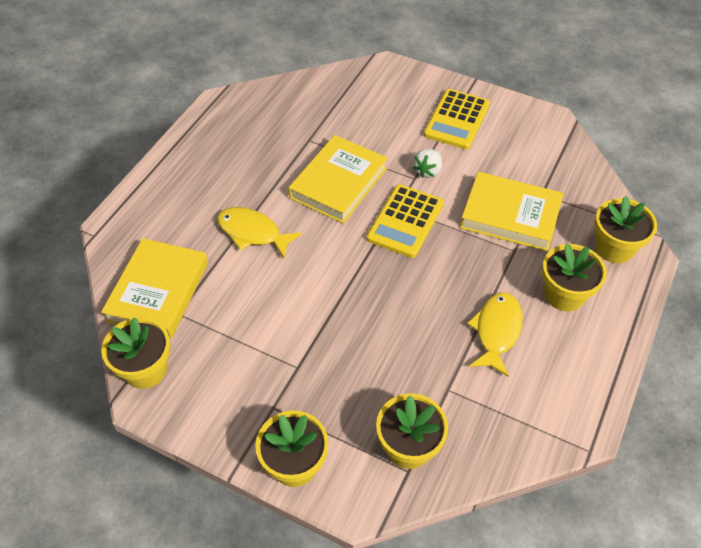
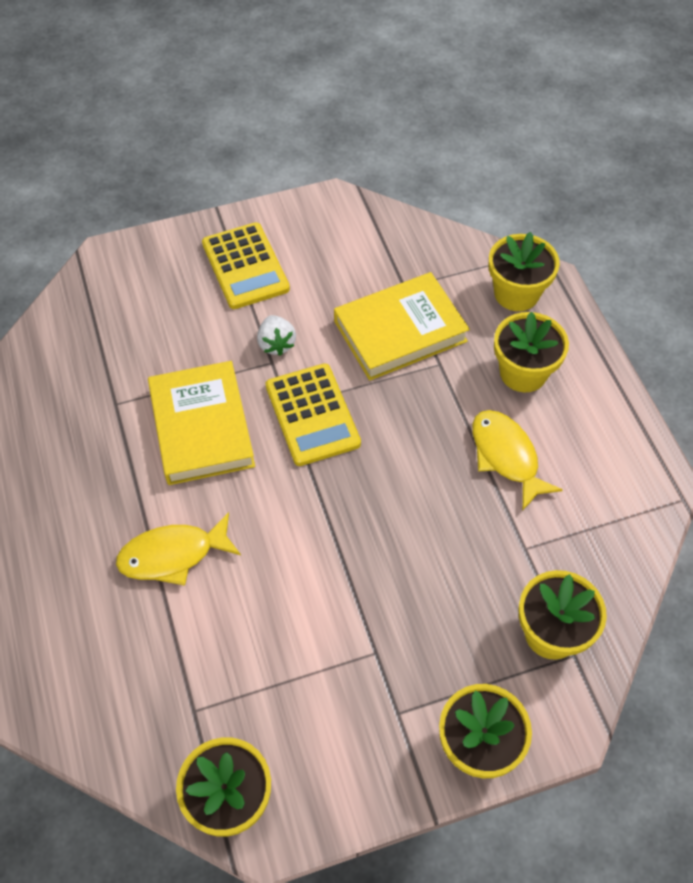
camera: 45 degrees left, 5 degrees up
yellow book [101,238,208,338] -> none

